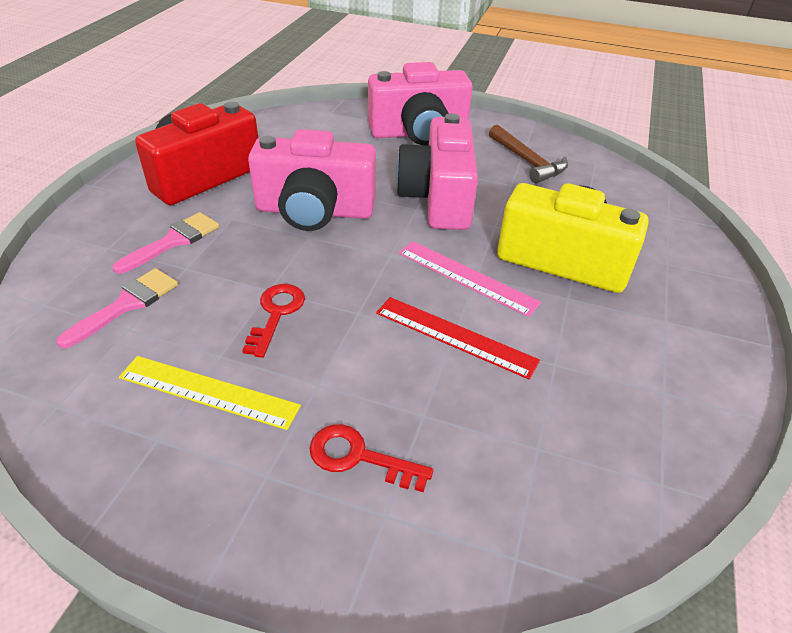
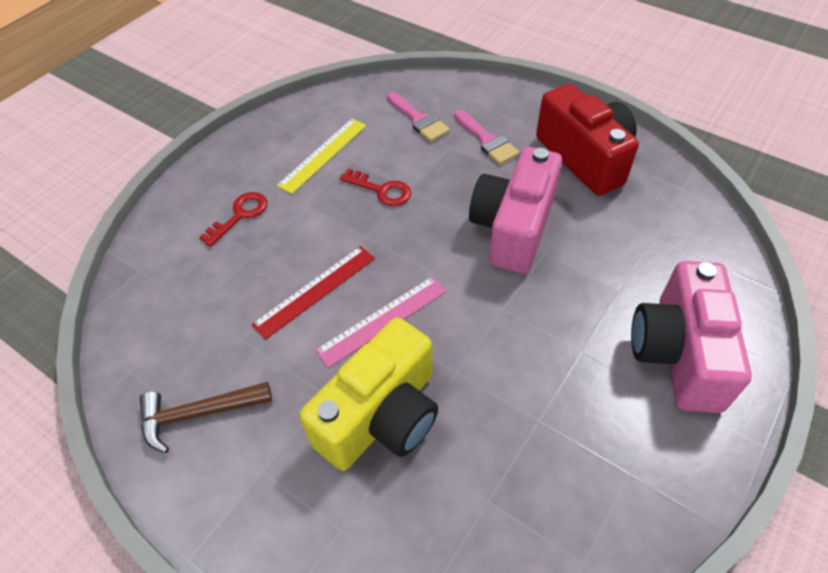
camera: 110 degrees right, 10 degrees up
pink camera [396,113,478,230] -> none
brown hammer [489,124,568,183] -> brown hammer moved to [140,382,272,453]

